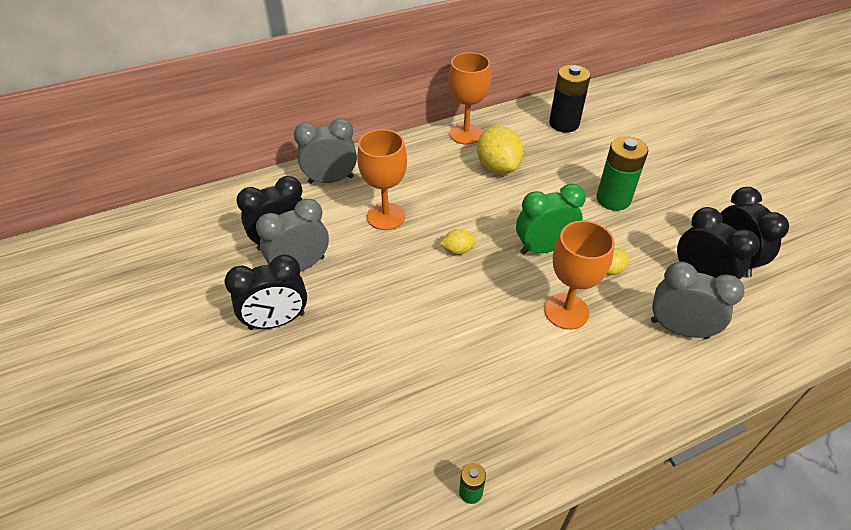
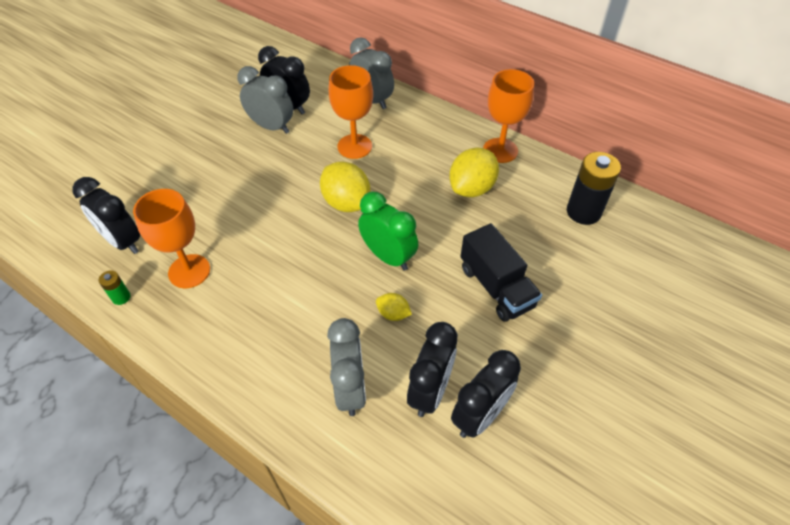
camera: 60 degrees right, 5 degrees up
black clock [225,254,307,330] -> black clock moved to [72,177,140,254]
yellow lemon [440,229,476,255] -> yellow lemon [320,161,370,212], size x1.96
orange goblet [544,220,615,330] -> orange goblet moved to [133,189,210,288]
green battery [596,136,648,211] -> black truck [460,223,542,322]

